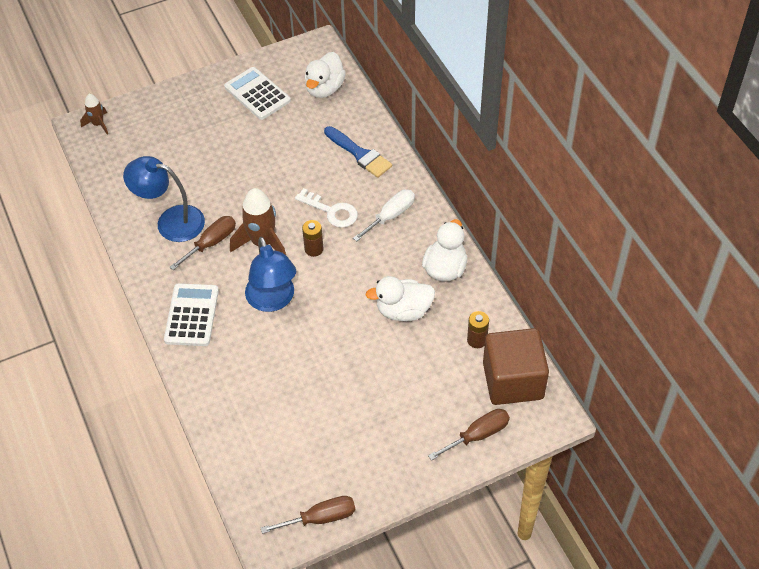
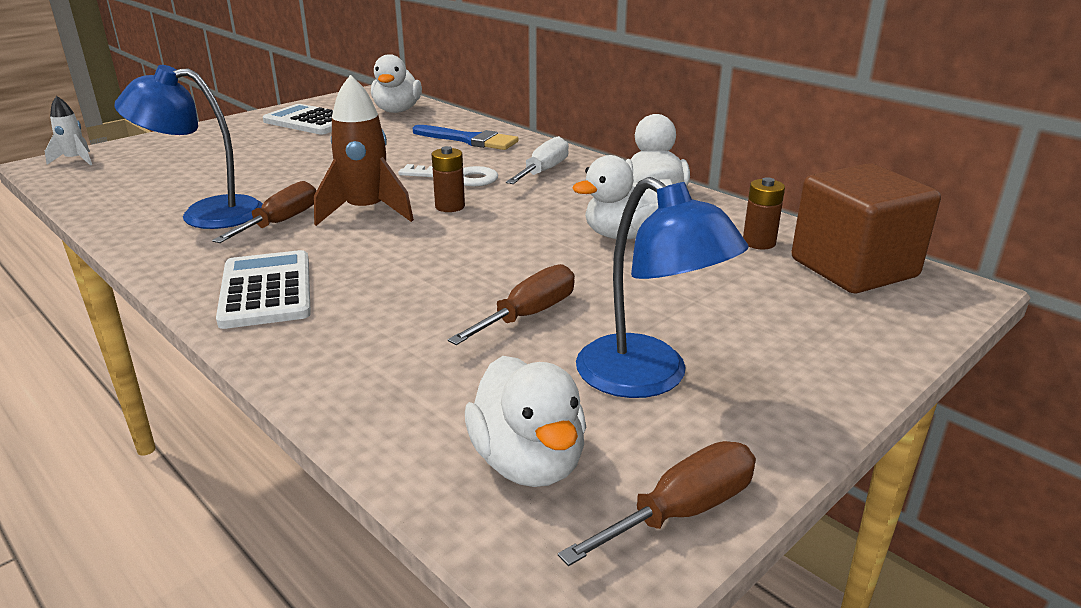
camera: 20 degrees left, 25 degrees down
brown rocket [80,94,108,135] -> white rocket [45,96,92,165]
blue lamp [245,237,296,312] -> blue lamp moved to [576,177,749,398]
brown screwdriver [428,409,510,461] -> brown screwdriver moved to [448,264,575,345]
none -> white duck [465,356,586,487]

